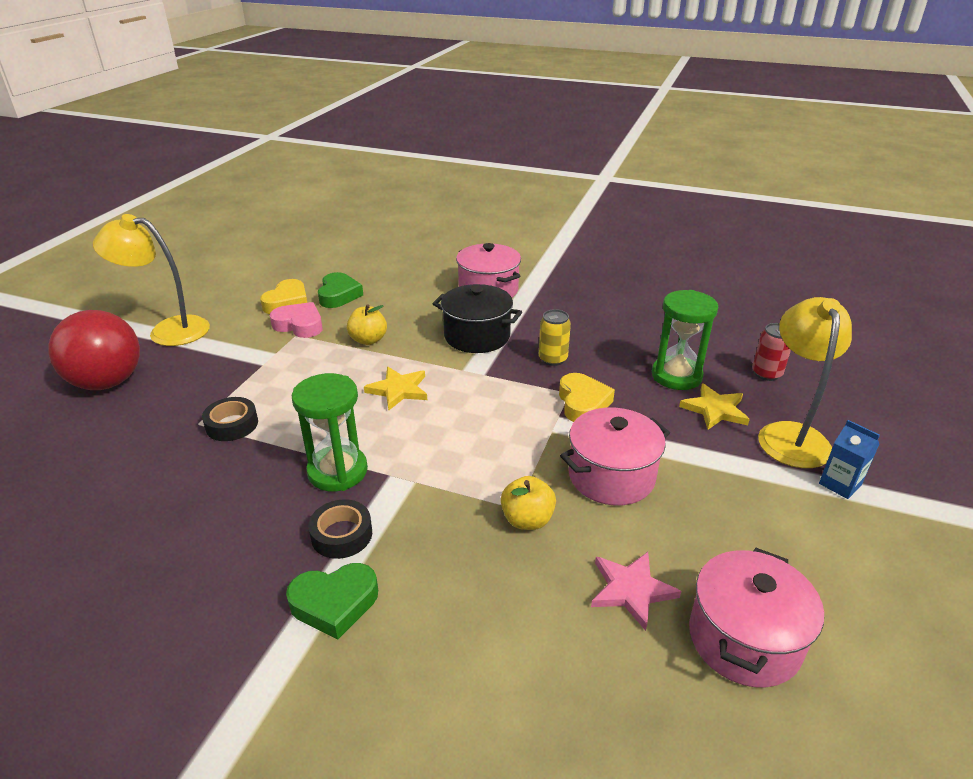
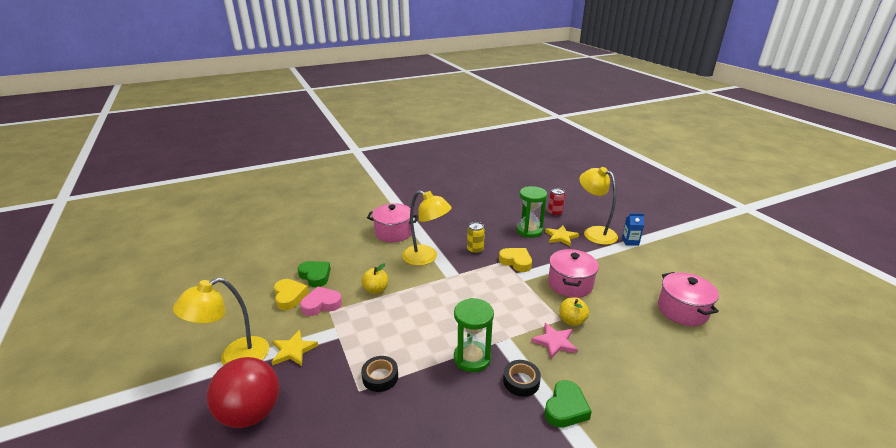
camera: 45 degrees left, 5 degrees down
yellow star [364,367,427,410] -> yellow star moved to [272,330,318,366]
black pot [433,284,522,353] -> yellow lamp [402,190,452,266]
pink star [591,552,681,631] -> pink star moved to [531,323,578,359]

